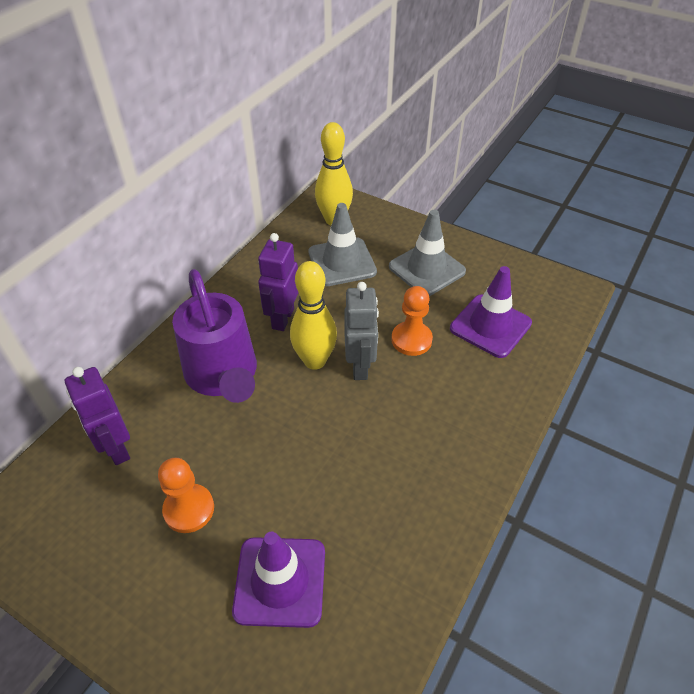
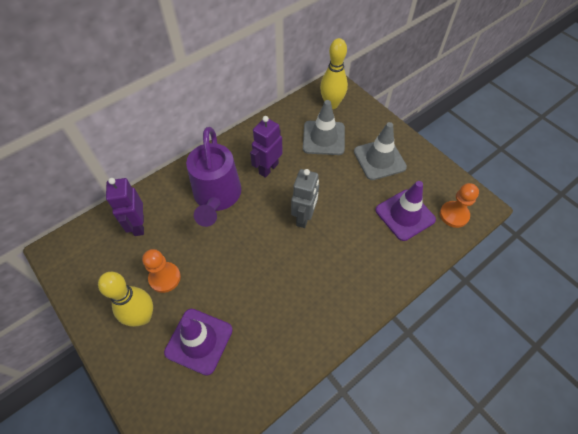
camera: 20 degrees right, 10 degrees up
yellow bowling pin [290,261,337,370] -> yellow bowling pin moved to [98,272,153,327]
orange pawn [391,286,433,356] -> orange pawn moved to [440,183,479,228]

